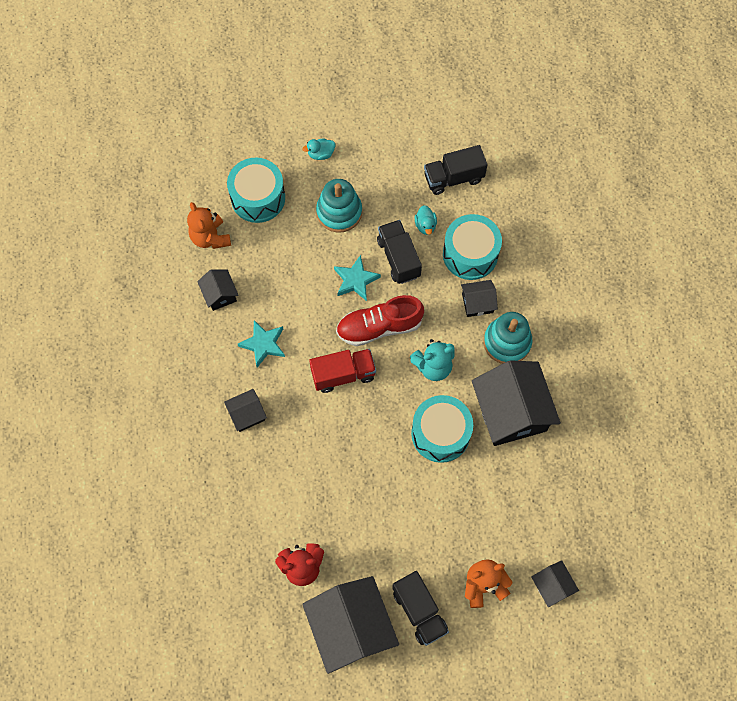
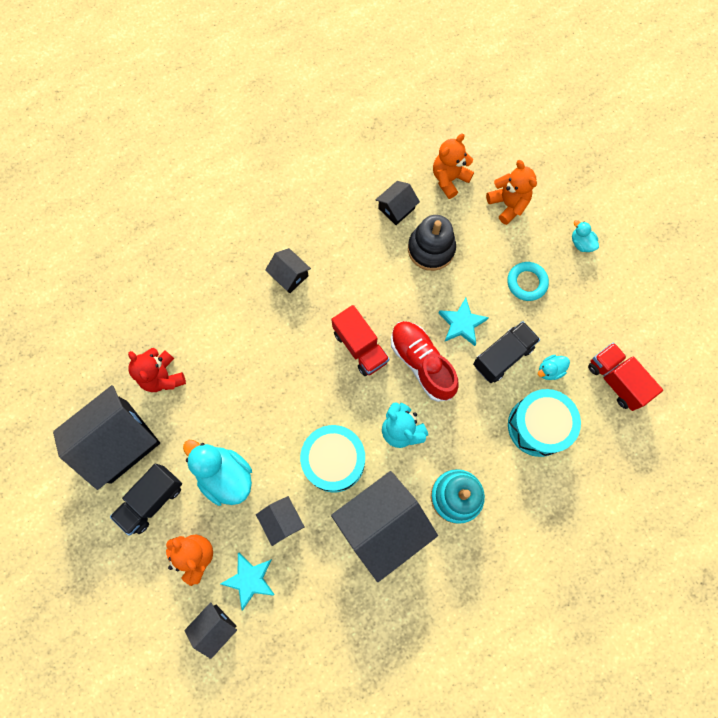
camera: 70 degrees right, 5 degrees up
turquoise drum [227,158,285,223] -> orange teddy bear [486,160,537,225]
turquoise star [238,320,285,367] -> turquoise star moved to [221,553,275,610]
turquoise stacking toy [316,179,362,233] -> turquoise ring [507,262,549,301]
black truck [424,145,487,195] -> red truck [588,342,663,411]
black house [461,280,498,317] -> black house moved to [256,496,305,546]
none -> turquoise duck [183,440,252,506]
none -> black stacking toy [408,215,456,271]

